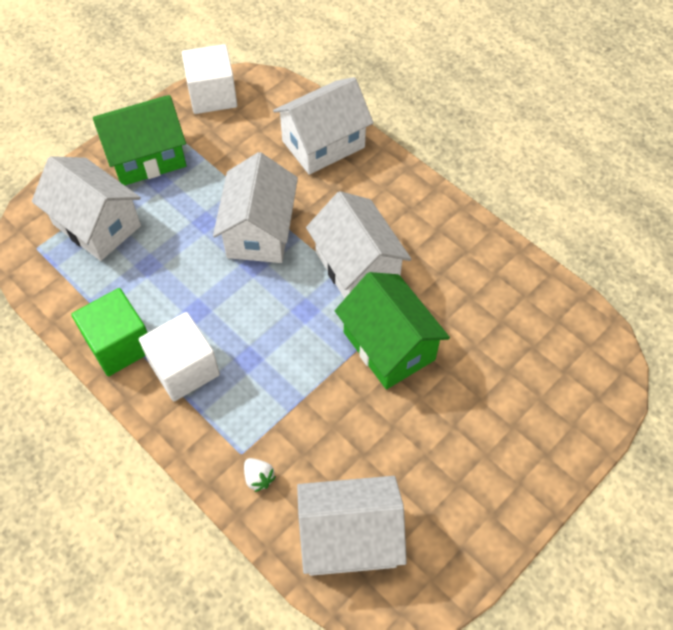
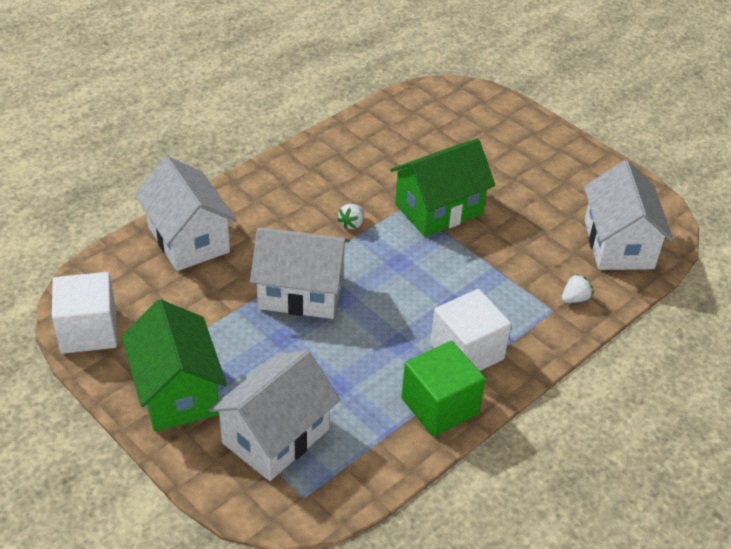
camera: 90 degrees left, 15 degrees down
white house [306,191,412,299] -> white strawberry [337,204,364,230]

